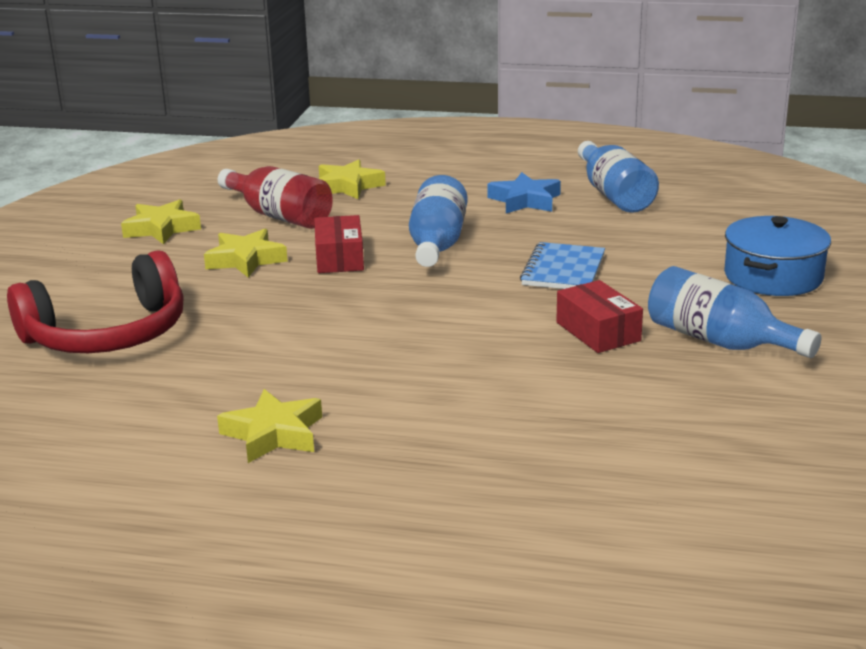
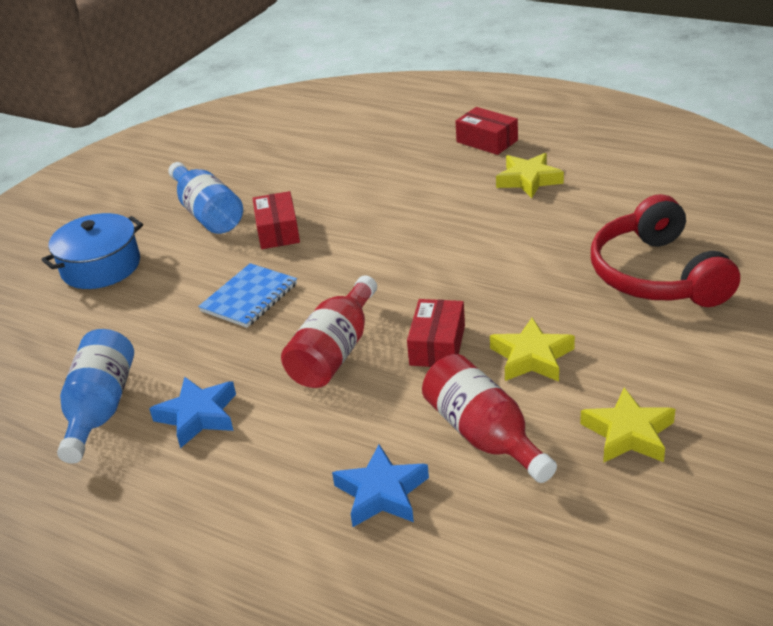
camera: 160 degrees left, 10 degrees up
red headphones [7,250,184,353] -> red headphones turned 90 degrees counterclockwise [591,194,740,307]
yellow star [318,160,386,199] -> blue star [332,445,429,527]
blue bottle [409,175,468,267] -> red bottle [281,275,377,388]
none -> red box [455,107,518,155]

